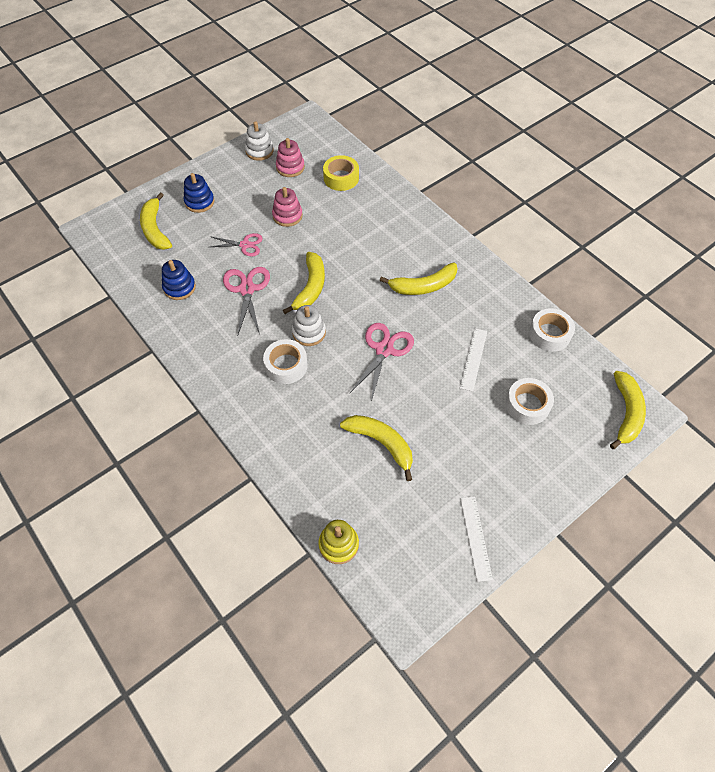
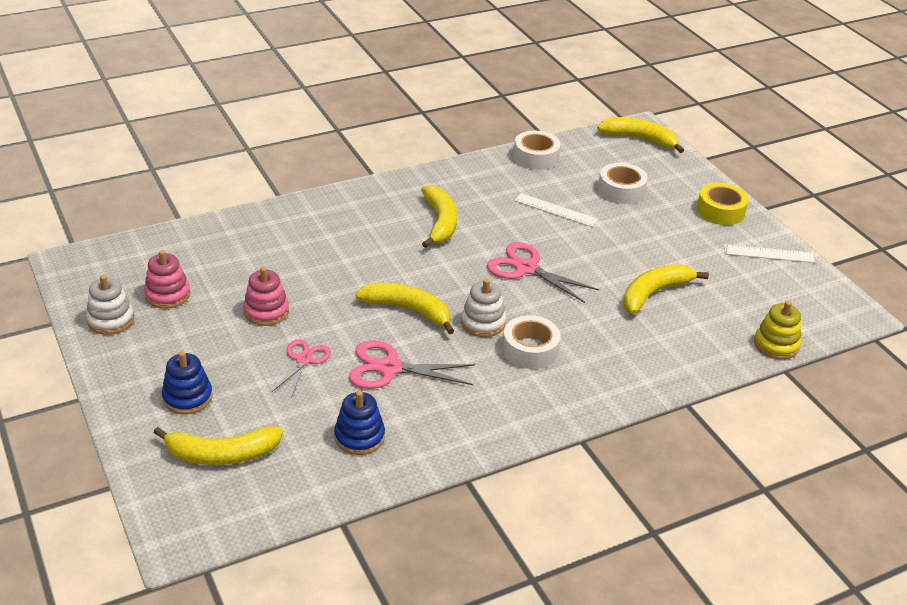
camera: 80 degrees left, 20 degrees down
yellow tape [323,155,359,191] -> yellow tape moved to [697,183,749,225]

